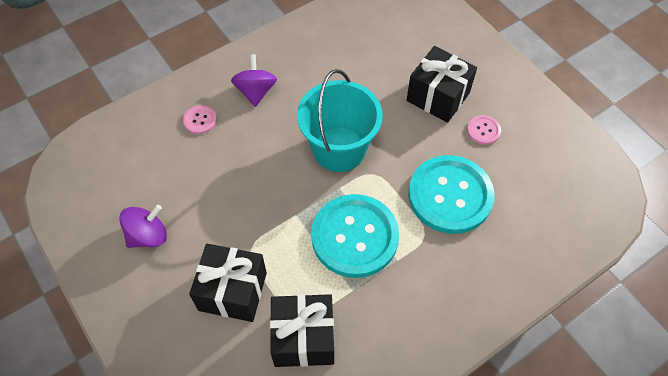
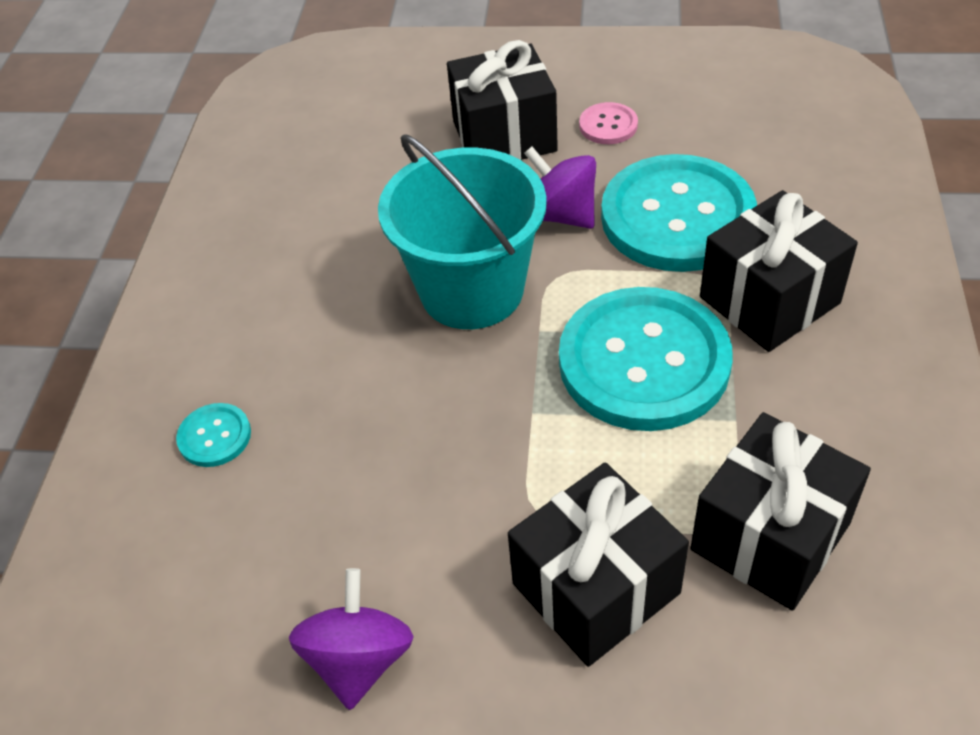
camera: 45 degrees left, 10 degrees down
pink button [183,105,217,134] -> turquoise button [176,403,251,467]
purple spinning top [231,54,277,107] -> purple spinning top moved to [524,147,596,229]
none -> black gift [700,190,858,352]

